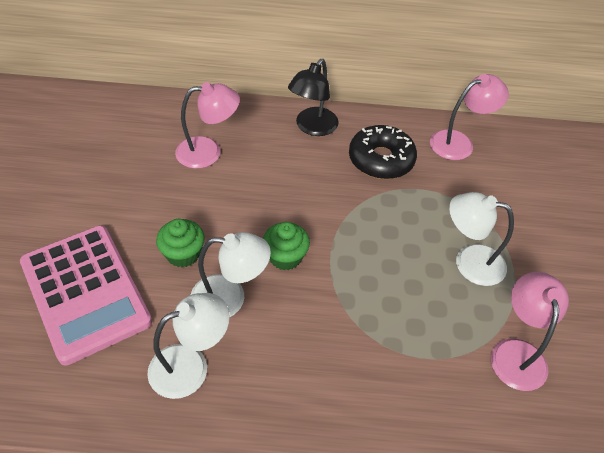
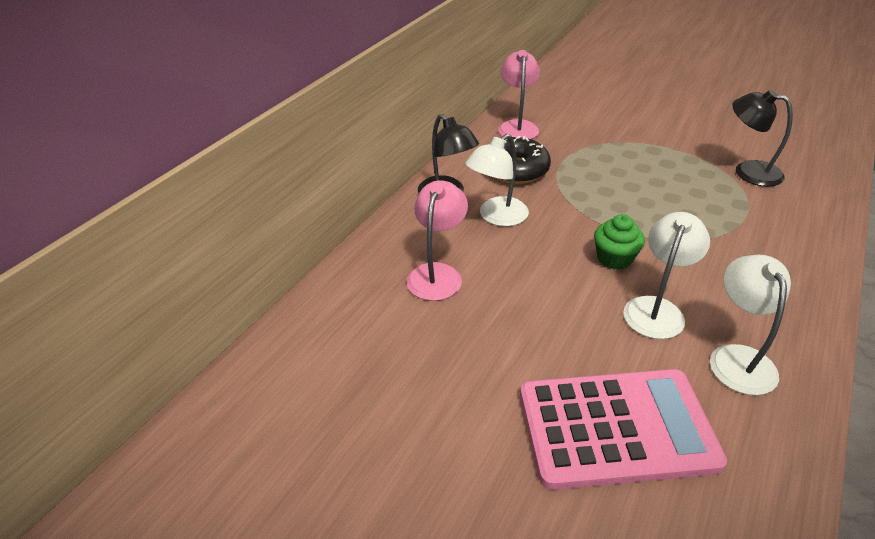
camera: 60 degrees left, 10 degrees down
green cupcake [156,219,205,267] -> none
white lamp [449,192,514,286] -> white lamp moved to [465,134,529,227]
pink lamp [491,272,569,391] -> black lamp [732,90,793,187]

